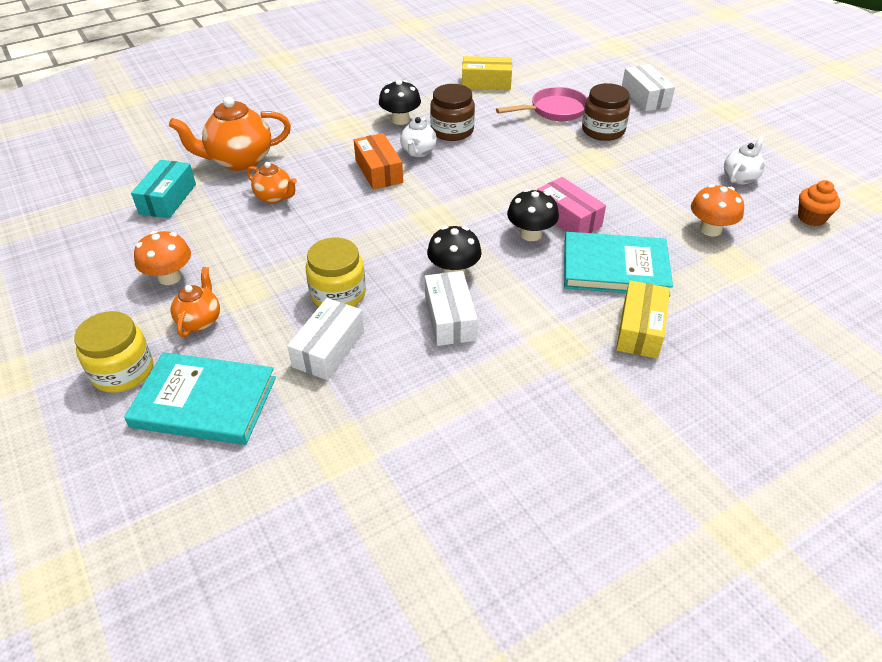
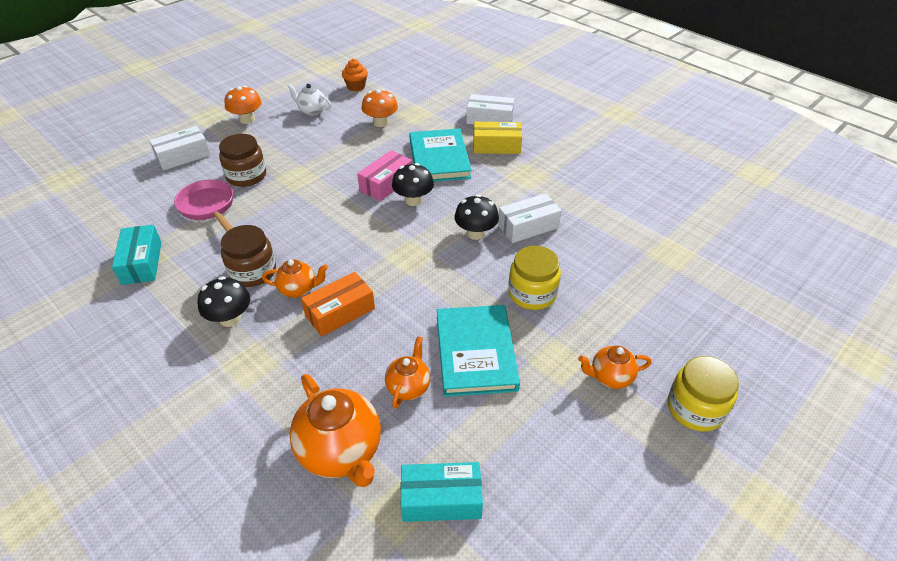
camera: 105 degrees left, 0 degrees up
turquoise book [124,352,276,445] -> turquoise book moved to [437,305,520,397]
orange mushroom [134,231,191,285] -> orange mushroom moved to [224,86,262,124]
white box [287,298,364,380] -> white box moved to [466,94,514,124]
white teapot [400,117,437,157] -> orange teapot [262,260,328,298]
yellow box [462,56,512,90] -> turquoise box [112,225,162,285]

